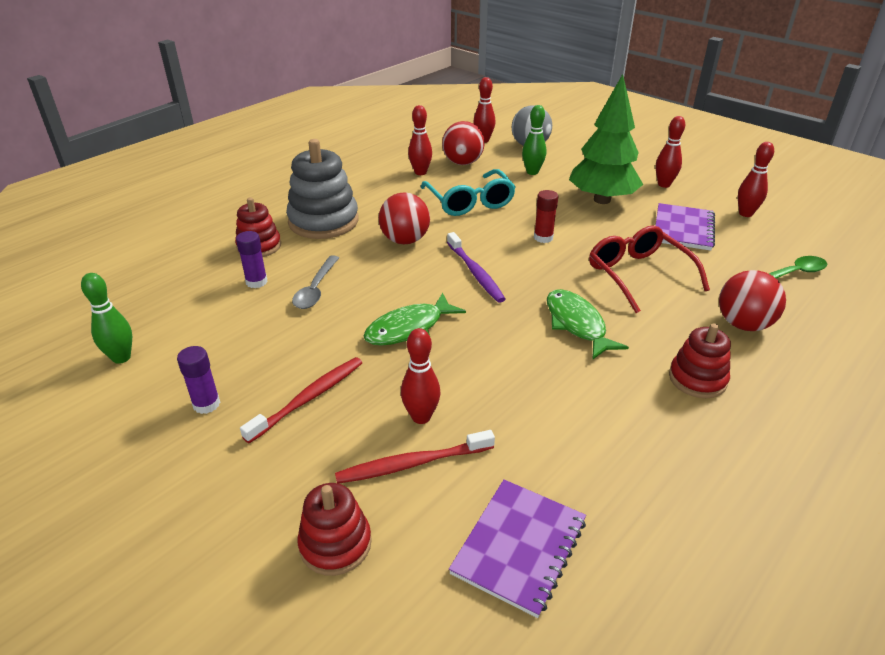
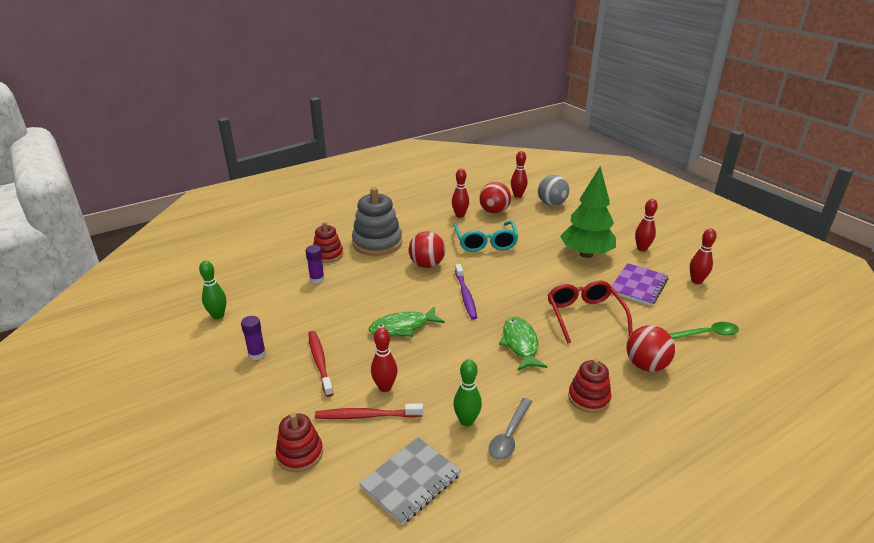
camera: 15 degrees right, 5 degrees down
red toothbrush [240,357,362,443] -> red toothbrush turned 75 degrees counterclockwise [308,331,333,397]
grey spoon [292,255,339,309] -> grey spoon moved to [489,398,532,460]
purple notebook [449,480,586,618] -> grey notebook [359,437,461,525]
green bowling pin [522,105,546,175] -> green bowling pin moved to [453,359,482,427]
red glue stick [534,190,558,243] -> none

